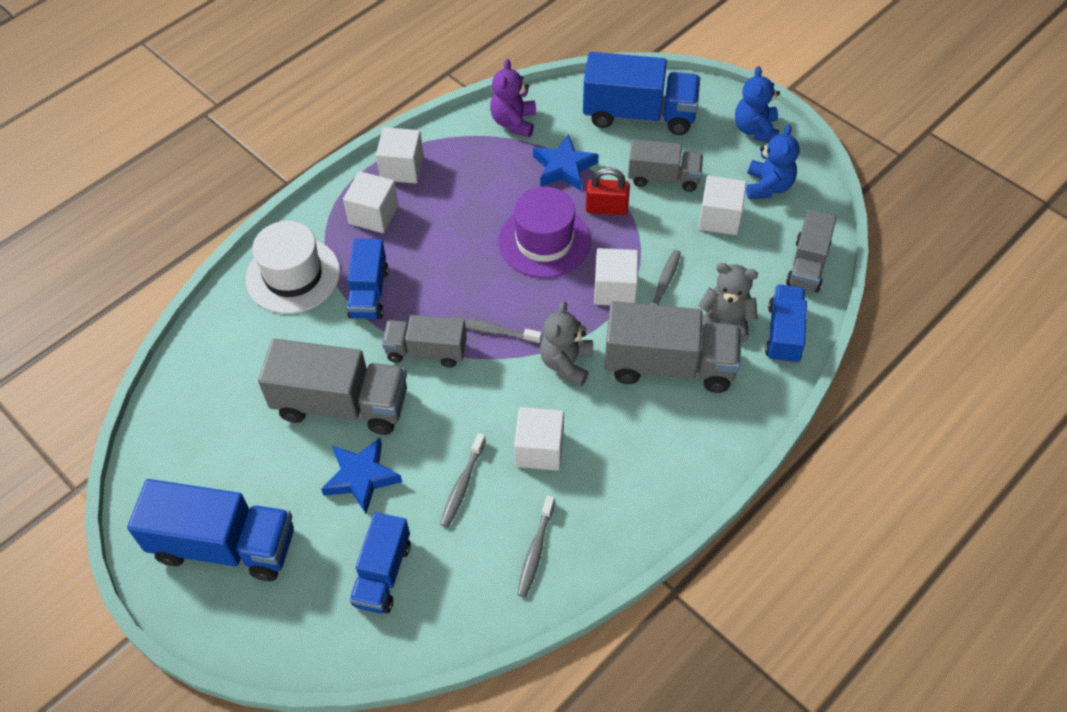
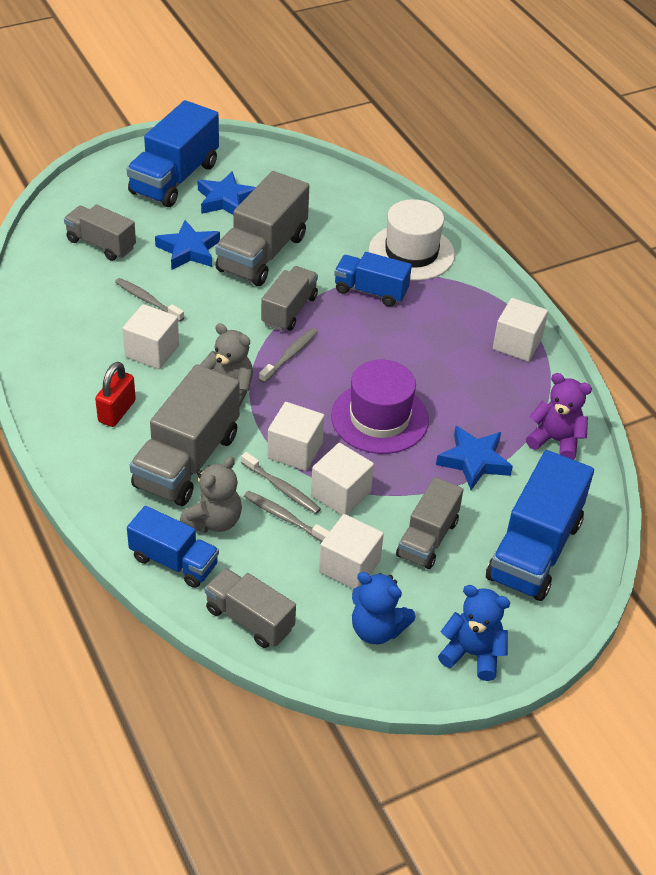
camera: 105 degrees right, 10 degrees down
white cube [343,171,399,233] -> white cube moved to [311,443,374,515]
blue truck [349,512,411,613] -> grey truck [64,204,136,261]
grey toothbrush [517,495,555,597] -> grey toothbrush moved to [244,491,330,542]
red padlock [586,167,630,215] -> red padlock moved to [95,362,136,427]
none -> blue star [197,171,256,215]

